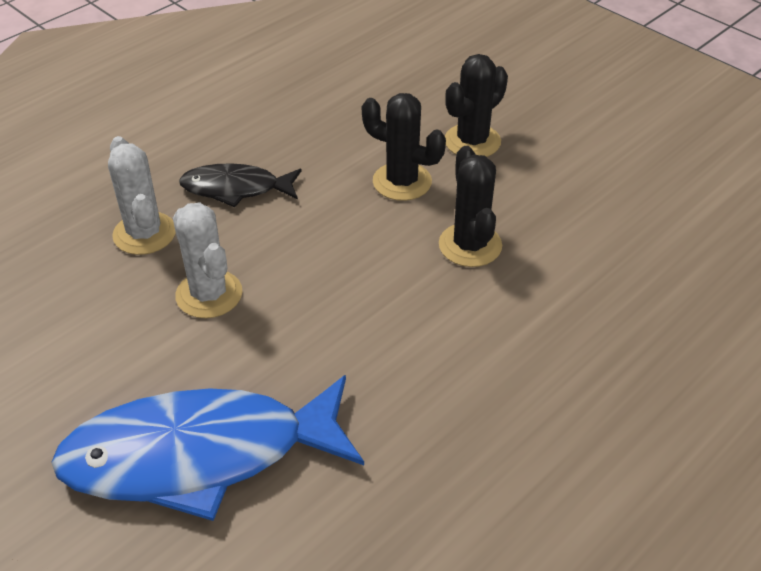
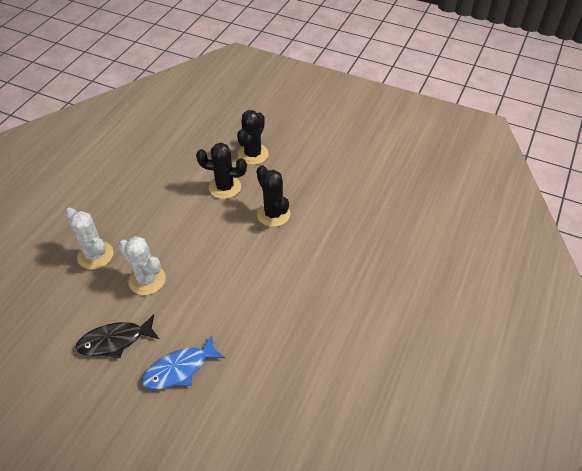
camera: 20 degrees left, 5 degrees up
blue fish [51,375,364,521] -> blue fish [142,335,225,390], size x0.52
black fish [179,163,302,207] -> black fish moved to [76,314,159,358]

